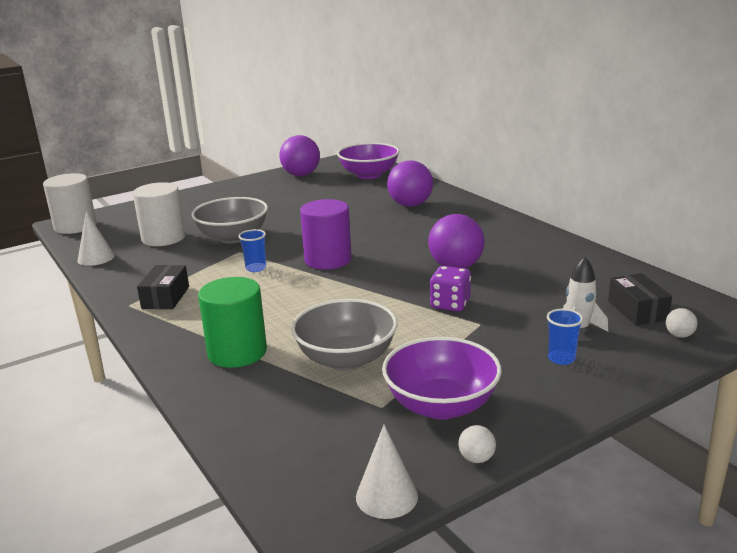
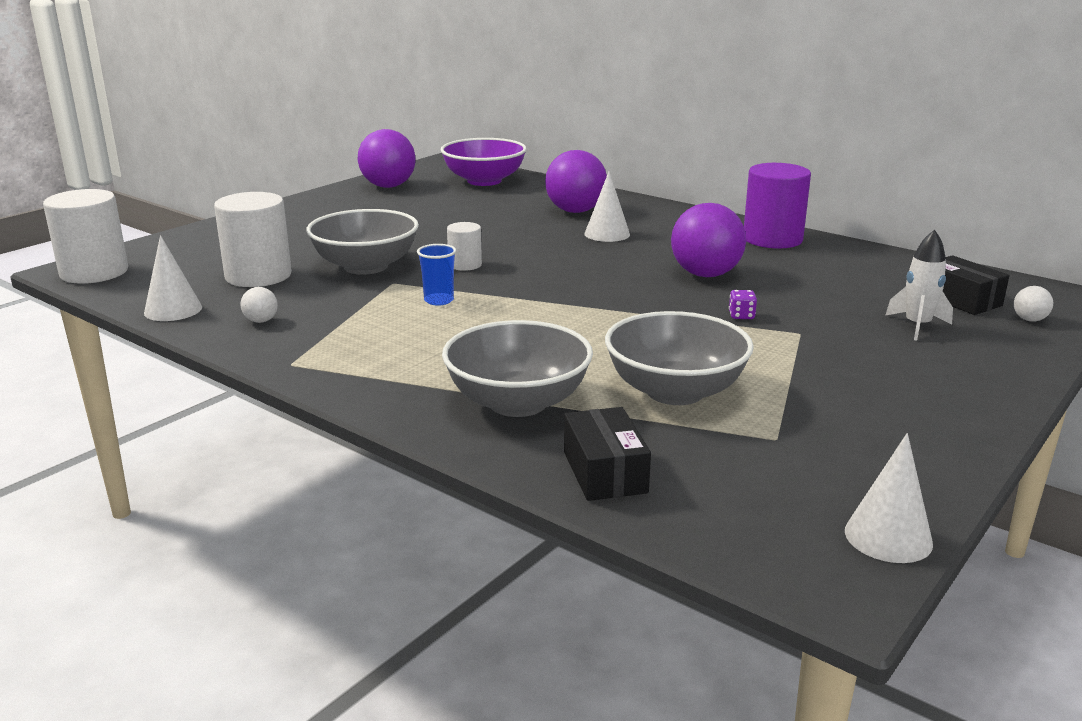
camera: 20 degrees left, 0 degrees up
black box [137,265,189,309] -> black box moved to [564,407,651,501]
green cylinder [198,277,267,368] -> grey bowl [442,320,593,417]
purple cylinder [300,199,352,270] -> purple cylinder moved to [744,163,811,249]
purple bowl [382,337,502,419] -> none
purple dice [430,266,471,312] -> purple dice [729,290,757,319], size x0.52
white ball [458,425,496,463] -> white ball moved to [240,287,278,323]
blue cup [547,309,583,365] -> none
none -> white cylinder [447,222,482,271]
none -> white cone [584,171,630,242]

